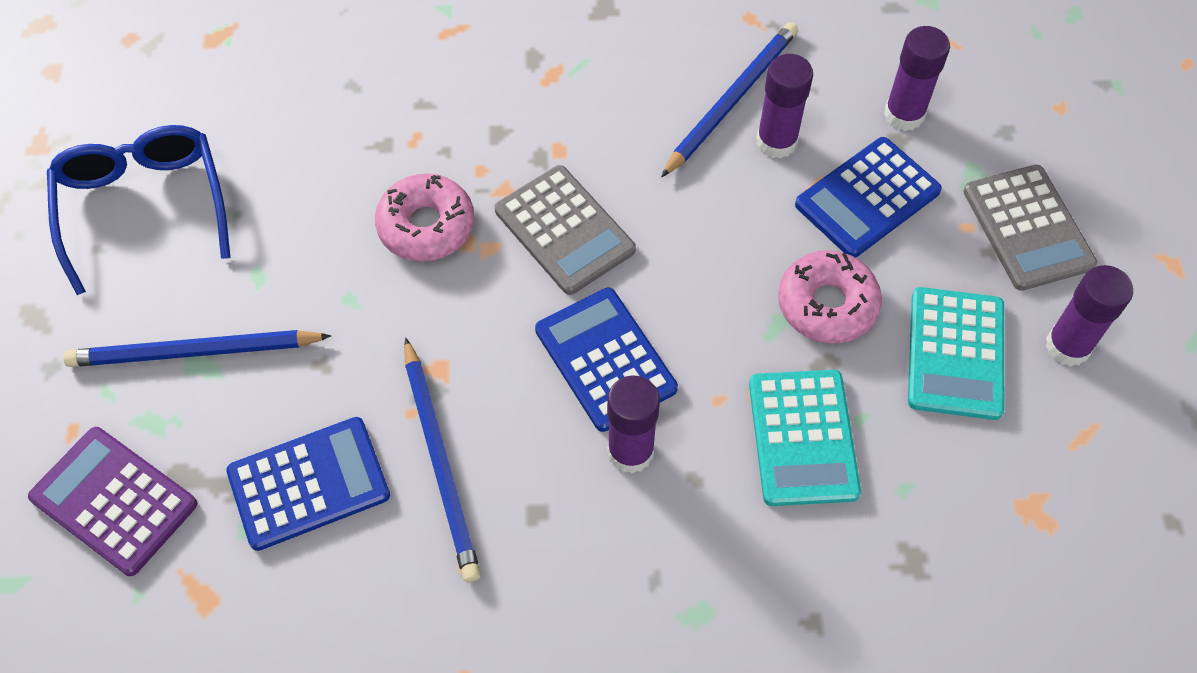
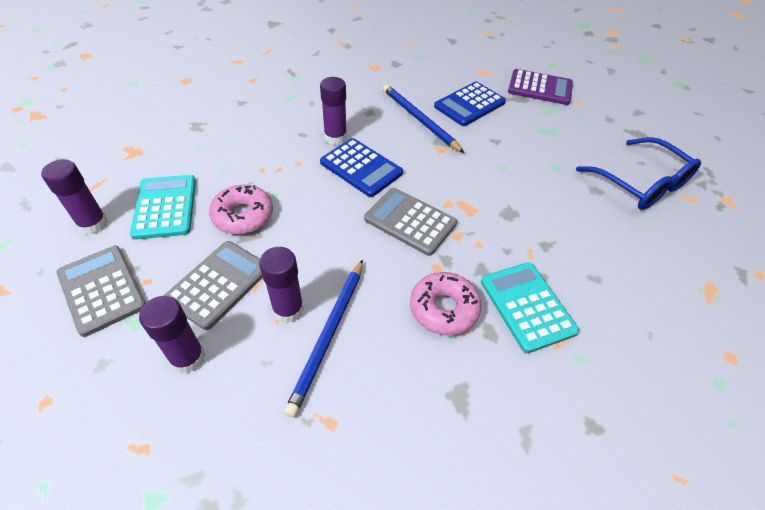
camera: 160 degrees right, 10 degrees down
blue pencil [63,330,331,367] -> none
pink donut [375,174,474,262] -> pink donut moved to [410,272,482,336]
turquoise calculator [749,370,861,506] -> turquoise calculator moved to [481,262,579,353]
blue calculator [795,137,942,258] -> grey calculator [164,241,263,330]

